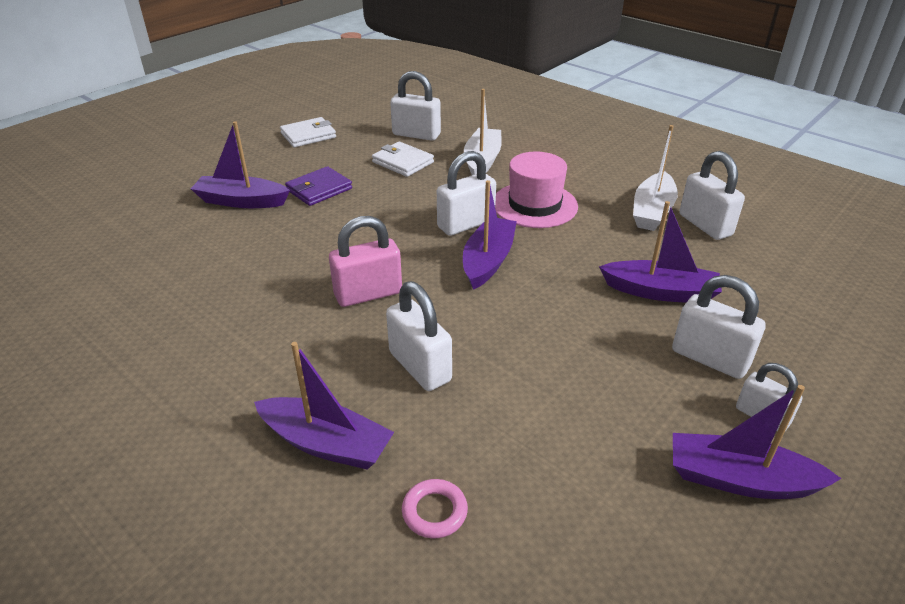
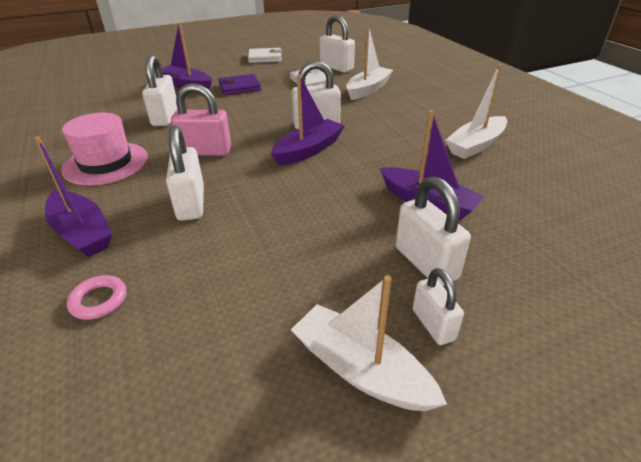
camera: 25 degrees right, 0 degrees up
pink hat [495,152,578,228] -> pink hat moved to [61,113,148,186]
purple boat [673,385,842,499] -> white boat [291,275,447,411]
white padlock [679,151,745,240] -> white padlock moved to [142,55,177,126]

